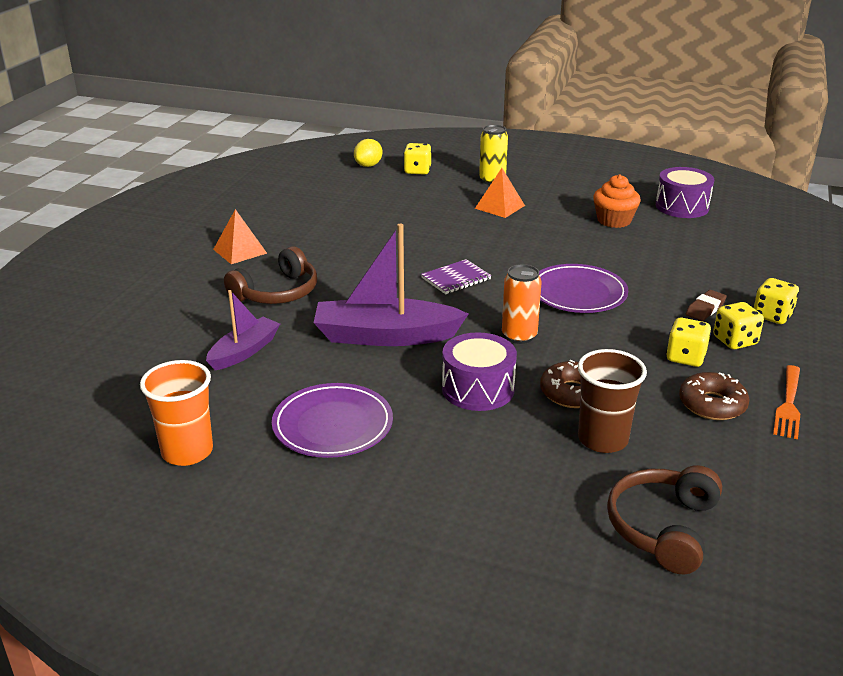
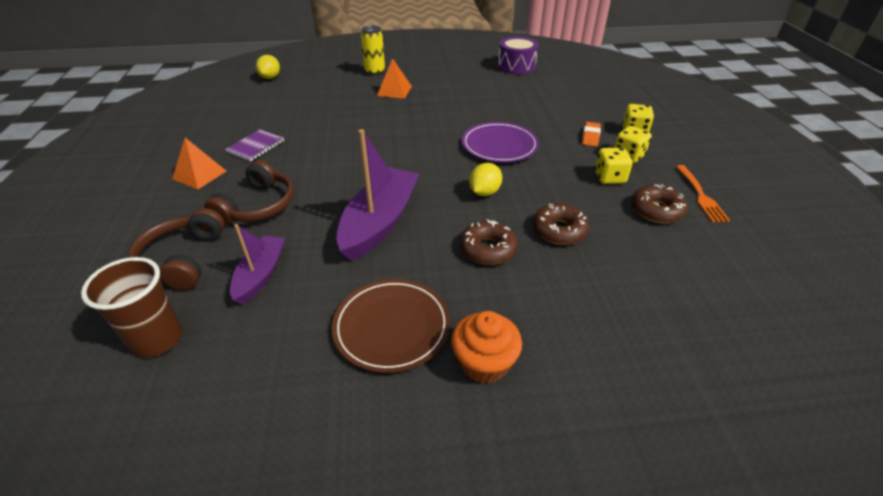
camera: 25 degrees left, 10 degrees up
orange cup [140,360,213,466] -> none
purple plate [272,383,393,458] -> brown plate [332,279,450,373]
purple boat [314,224,468,346] -> purple boat turned 135 degrees clockwise [336,129,419,261]
yellow dice [404,143,432,175] -> none
purple notebook [421,259,491,294] -> purple notebook moved to [225,129,284,161]
purple drum [442,332,517,411] -> brown donut [460,219,518,265]
orange can [502,264,542,344] -> yellow lemon [469,163,502,196]
brown cup [578,349,647,453] -> brown cup moved to [81,257,182,358]
orange cupcake [593,175,641,228] -> orange cupcake moved to [451,311,522,384]
brown headphones [607,465,722,574] -> brown headphones moved to [129,208,225,290]
brown eraser [686,290,727,321] -> orange eraser [582,122,601,147]

